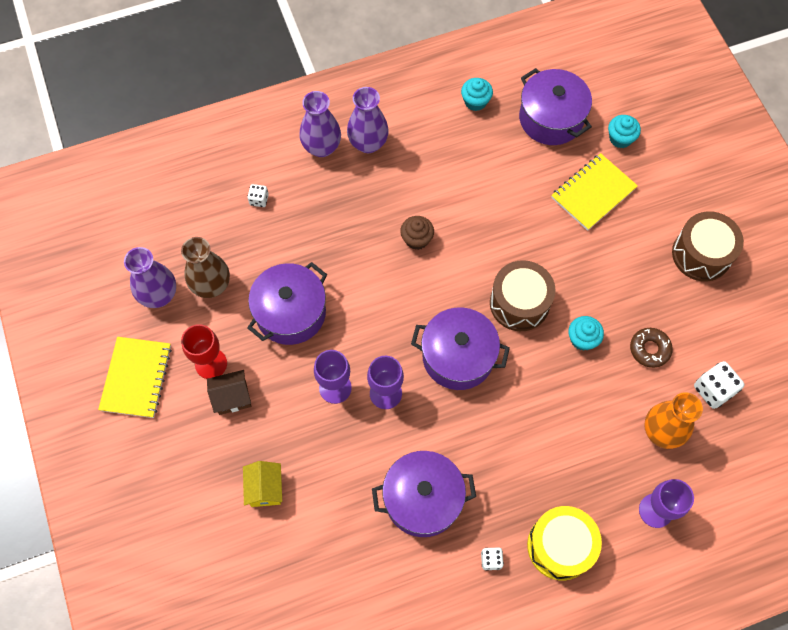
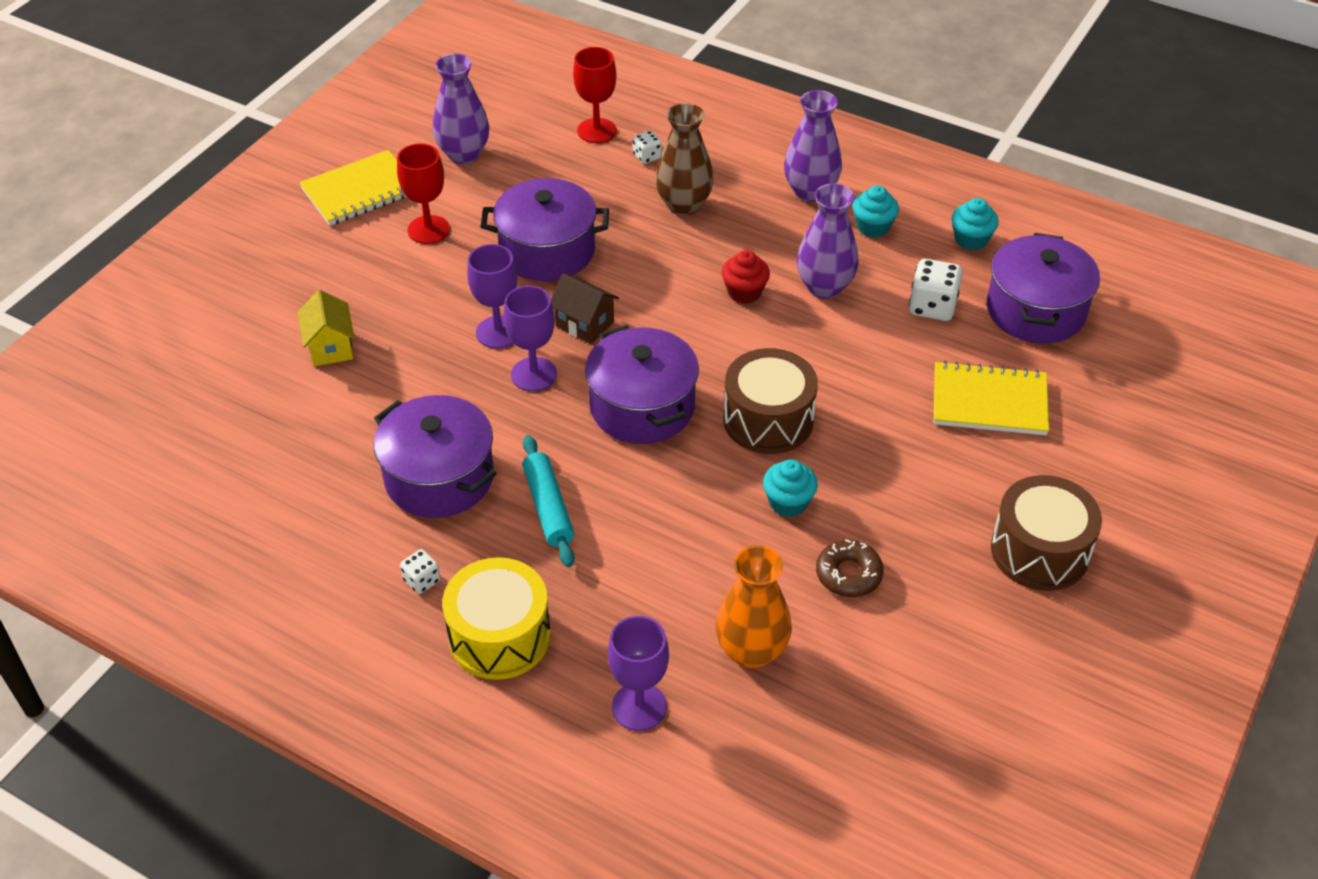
camera: 50 degrees right, 20 degrees down
brown vase [181,237,230,298] -> brown vase moved to [655,103,714,216]
brown house [207,370,251,415] -> brown house moved to [551,273,619,344]
yellow house [243,461,282,507] -> yellow house turned 60 degrees counterclockwise [298,290,355,366]
purple vase [300,91,341,157] -> purple vase moved to [796,183,858,299]
brown cupcake [400,216,434,250] -> red cupcake [722,250,770,304]
turquoise cupcake [608,115,641,148] -> turquoise cupcake moved to [853,185,899,237]
white dice [694,361,744,409] -> white dice moved to [909,259,962,321]
none -> turquoise rolling pin [522,435,575,567]
none -> red goblet [573,47,617,143]

